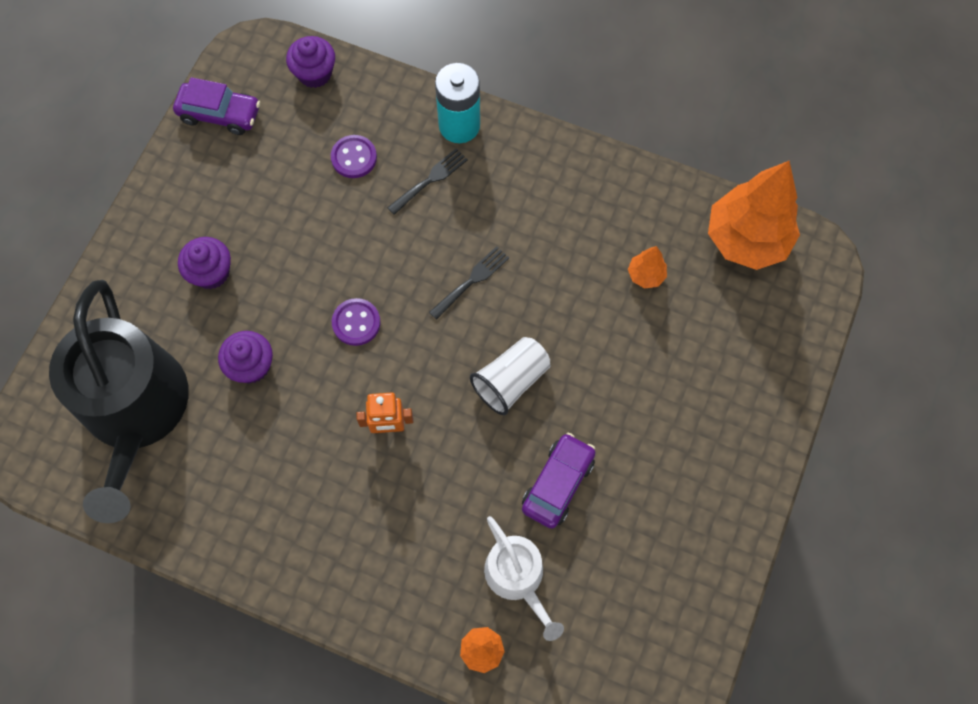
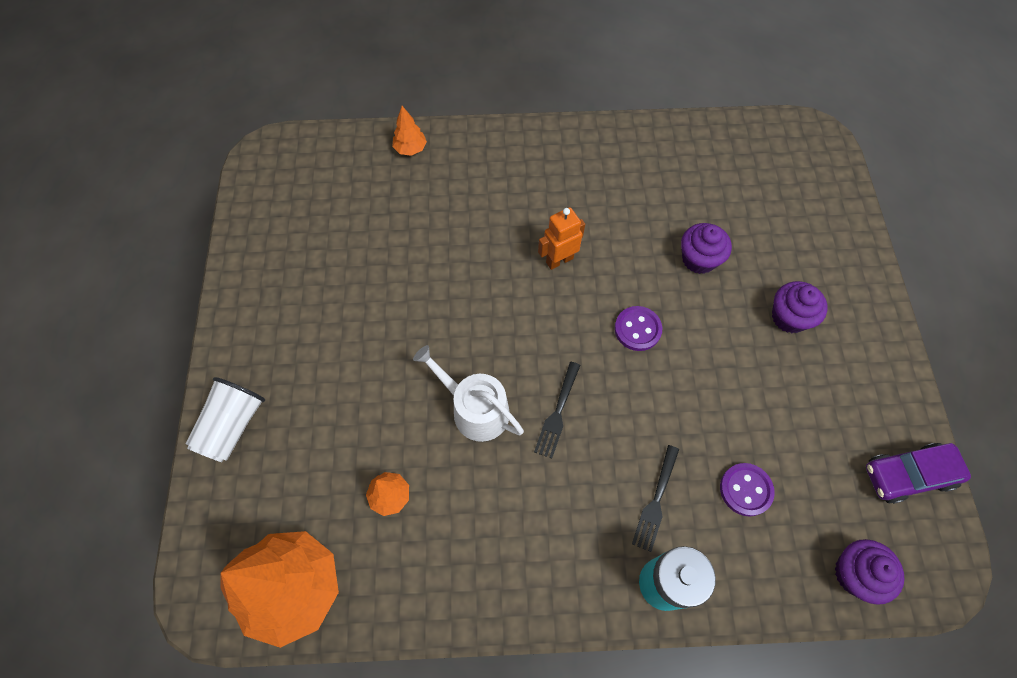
camera: 155 degrees right, 5 degrees down
black watering can [49,280,189,523] -> none
white cup [470,337,550,415] -> white cup moved to [185,377,265,462]
white watering can [484,516,564,641] -> white watering can moved to [413,345,524,442]
purple car [522,433,596,529] -> none

